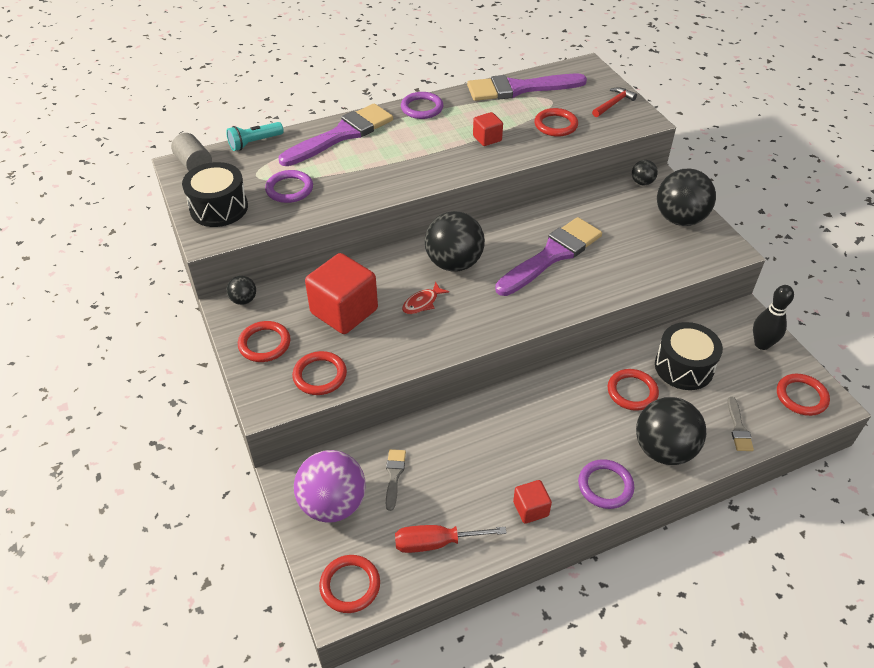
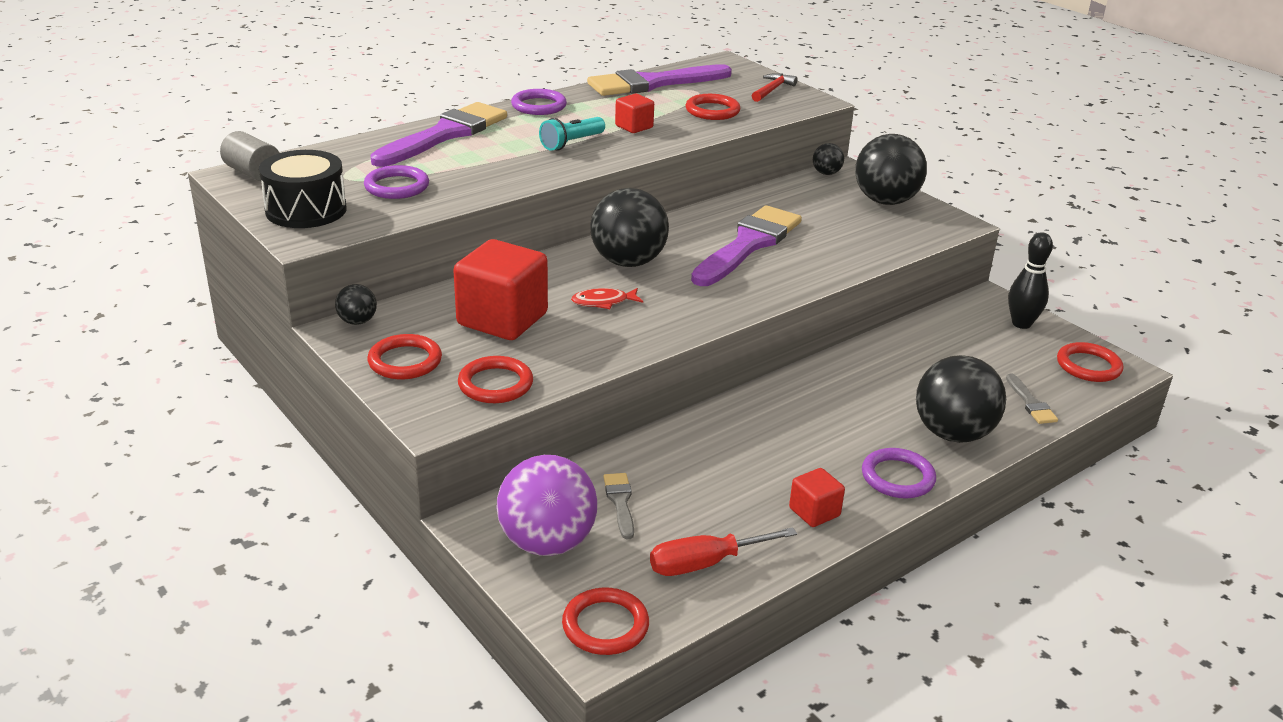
camera: 15 degrees left, 15 degrees down
turquoise flashlight [226,122,284,151] -> turquoise flashlight moved to [539,117,605,151]
red fish [402,282,449,314] -> red fish turned 45 degrees clockwise [571,288,643,309]
red ring [608,369,659,411] -> none
black drum [655,322,723,390] -> none

